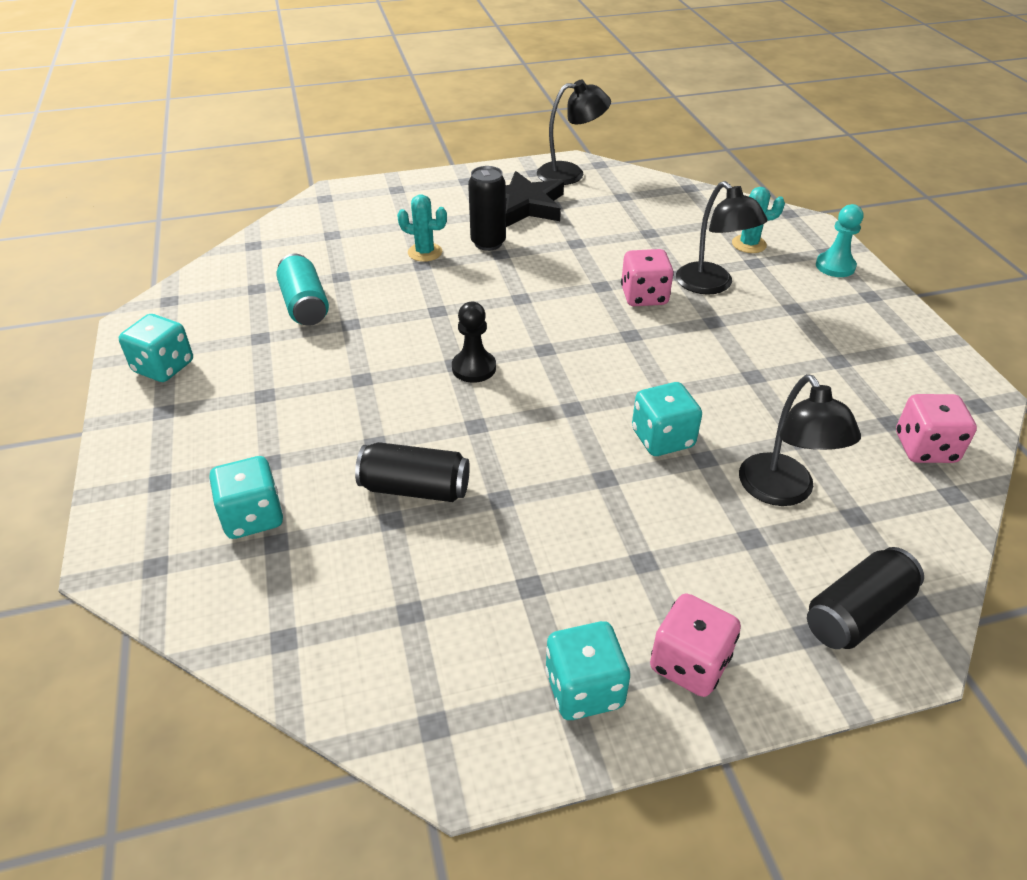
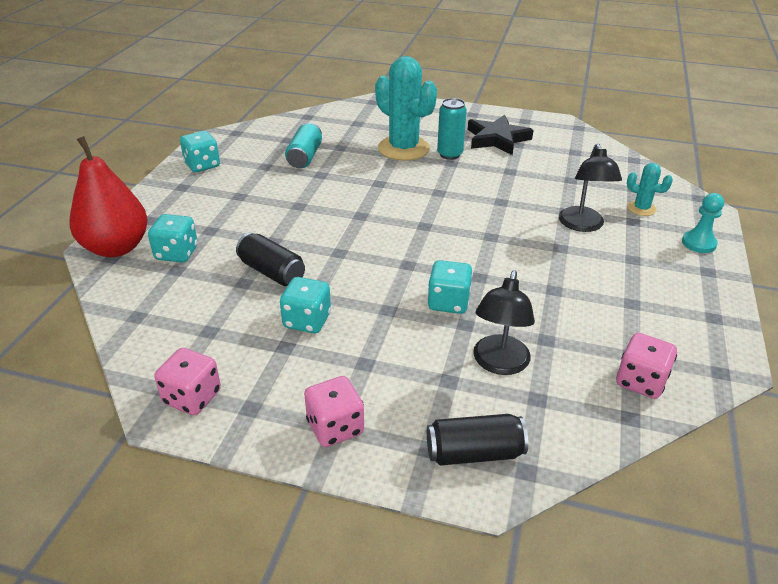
camera: 30 degrees right, 5 degrees down
turquoise cactus [397,194,447,262] -> turquoise cactus [375,56,437,161], size x2.09
black pawn [452,302,496,383] -> none
black can [468,166,506,251] -> turquoise can [437,98,467,160]
black lamp [537,80,611,185] -> none
turquoise dice [545,621,630,720] -> turquoise dice moved to [280,277,331,333]
pink dice [621,249,674,306] -> pink dice moved to [154,348,221,415]
none -> red pear [69,136,148,257]

